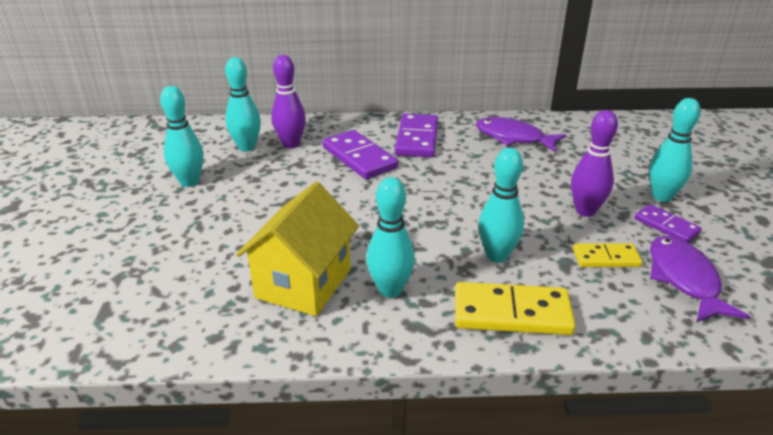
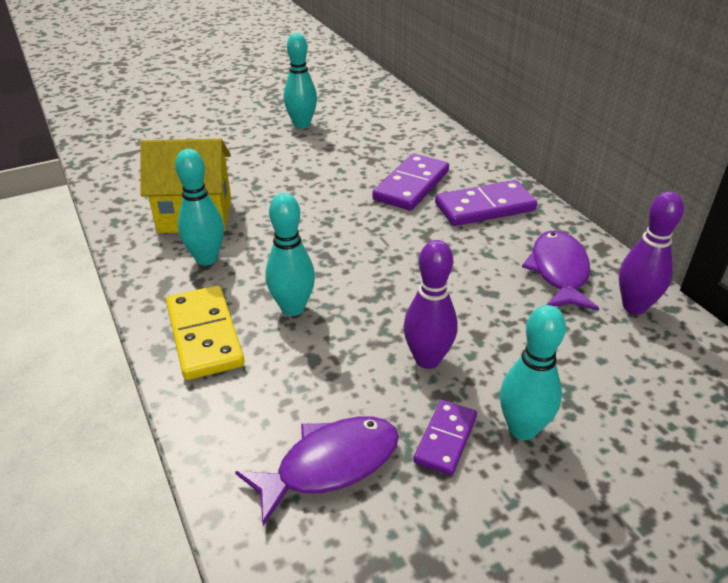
camera: 65 degrees right, 5 degrees up
turquoise bowling pin [225,57,261,152] -> none
purple bowling pin [271,55,306,148] -> purple bowling pin moved to [619,191,684,314]
yellow domino [573,244,642,267] -> none

